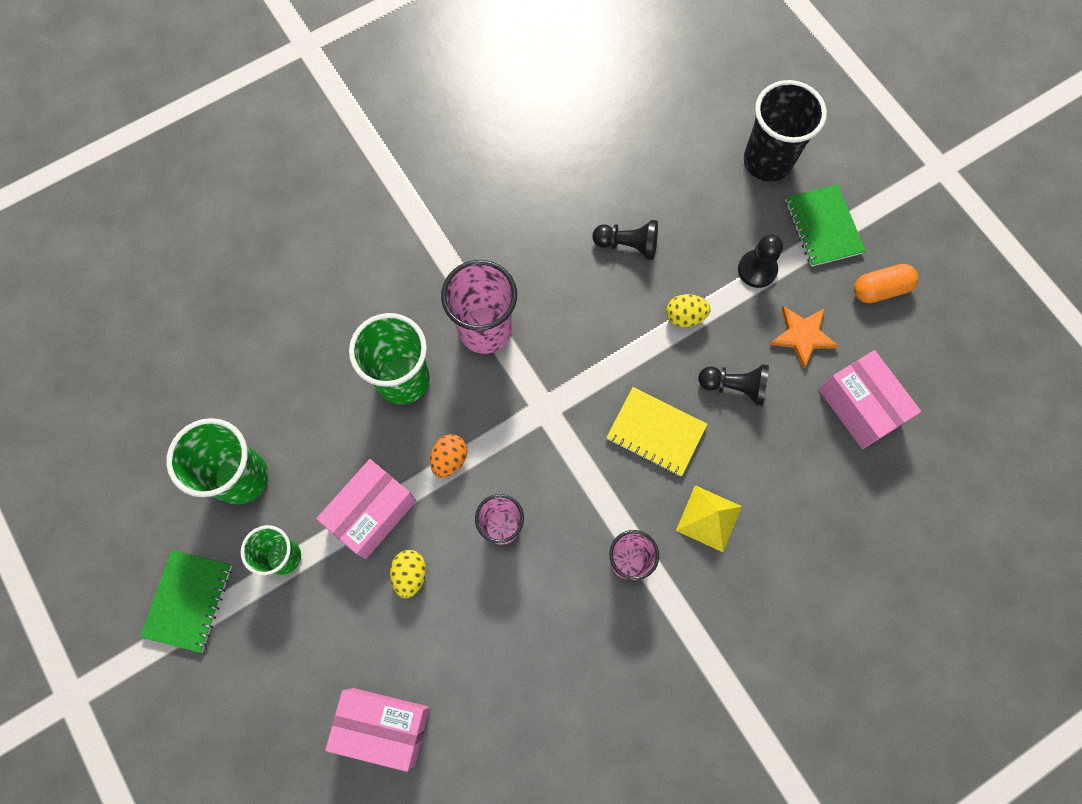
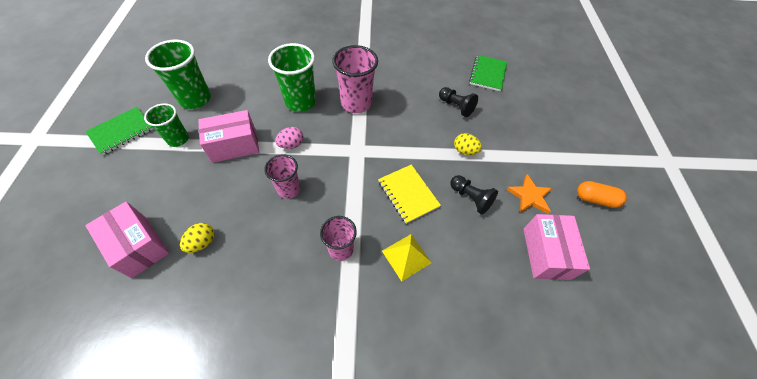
camera: 30 degrees right, 15 degrees down
yellow egg [390,550,426,598] -> yellow egg moved to [180,223,215,253]
orange egg [430,434,467,478] -> pink egg [275,127,303,149]
black pawn [738,234,783,288] -> none
black cup [744,80,827,181] -> none
green notebook [785,184,866,267] -> green notebook moved to [469,55,507,92]

